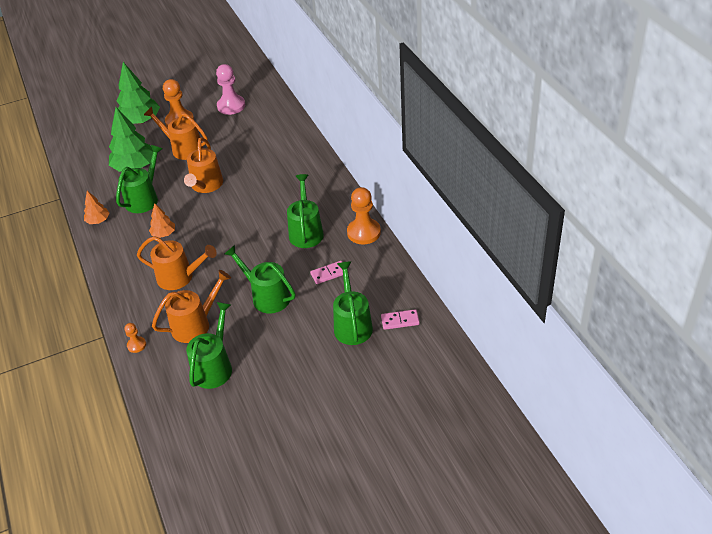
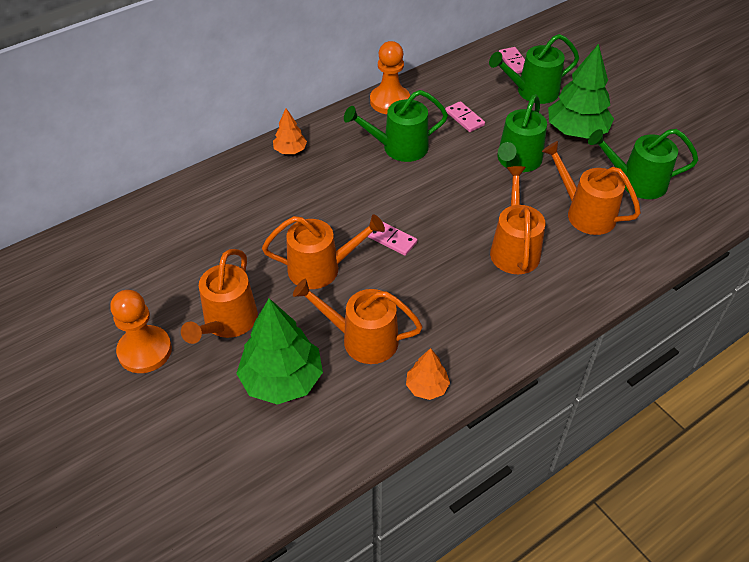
camera: 105 degrees left, 5 degrees up
green watering can [116,145,162,213] -> orange watering can [293,279,423,364]
green tree [117,62,160,124] -> green tree moved to [548,44,614,139]
orange pawn [125,323,146,353] -> none
orange tree [149,203,175,238] -> orange tree moved to [273,108,307,154]
pink pawn [216,64,245,115] -> none
none -> pink domino [368,221,418,256]

